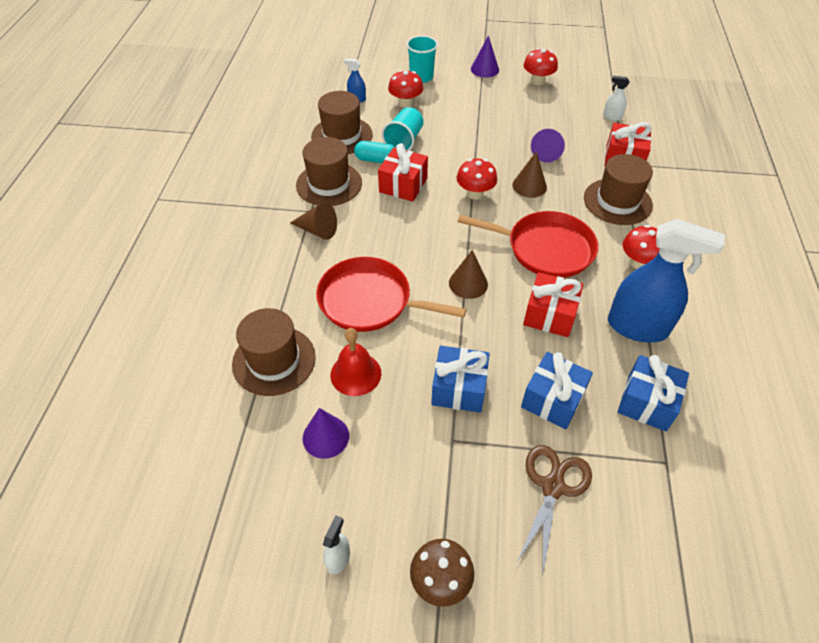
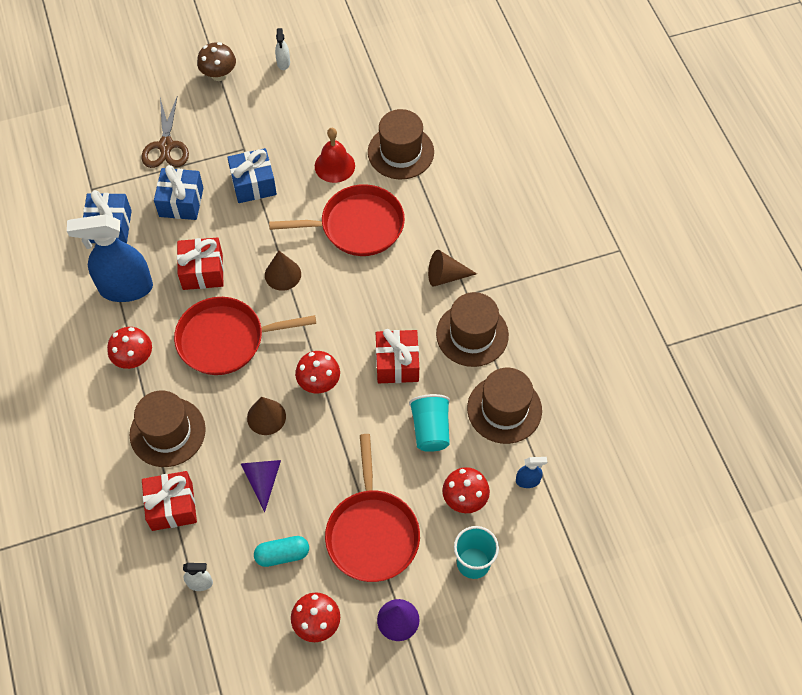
camera: 155 degrees right, 10 degrees up
purple cone [303,408,349,459] -> none
turquoise capsule [354,141,396,163] -> turquoise capsule moved to [254,536,309,567]
none -> red pan [325,434,420,582]

